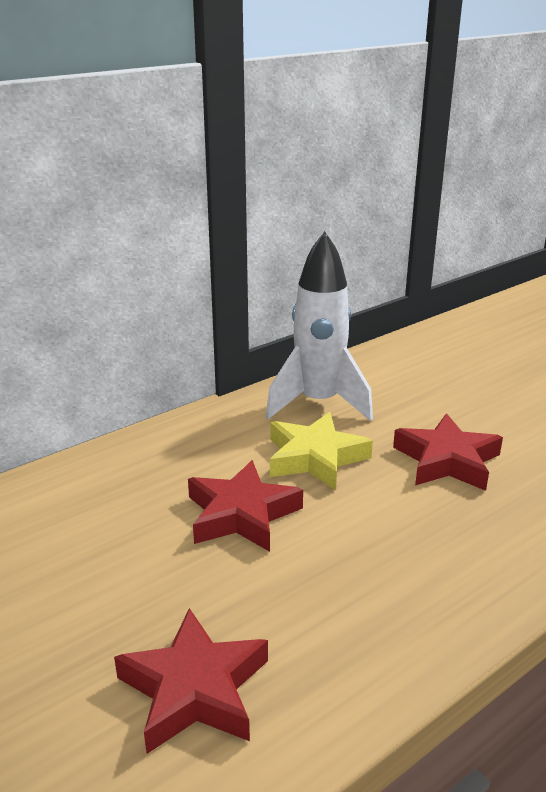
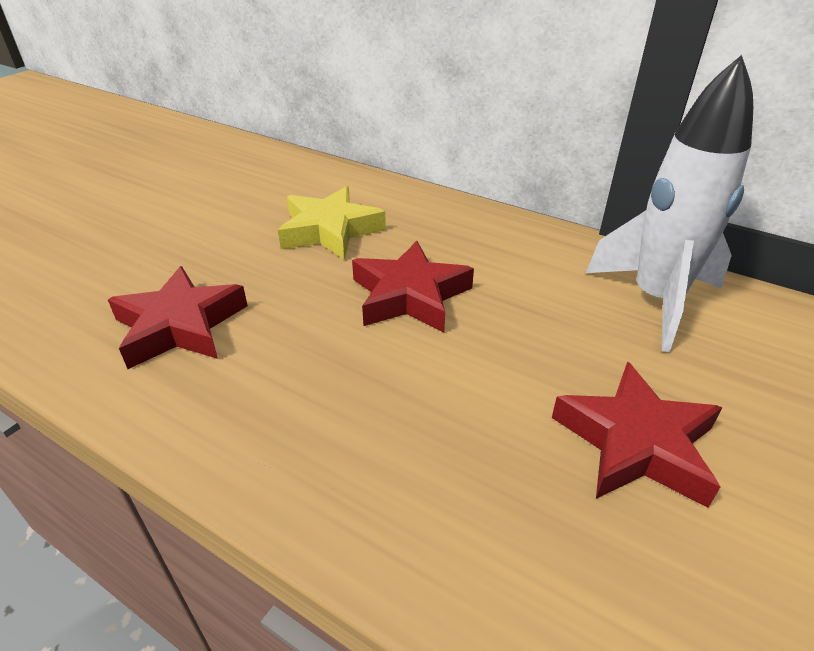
camera: 70 degrees right, 10 degrees up
yellow star [270,412,373,490] -> yellow star moved to [278,186,386,260]

